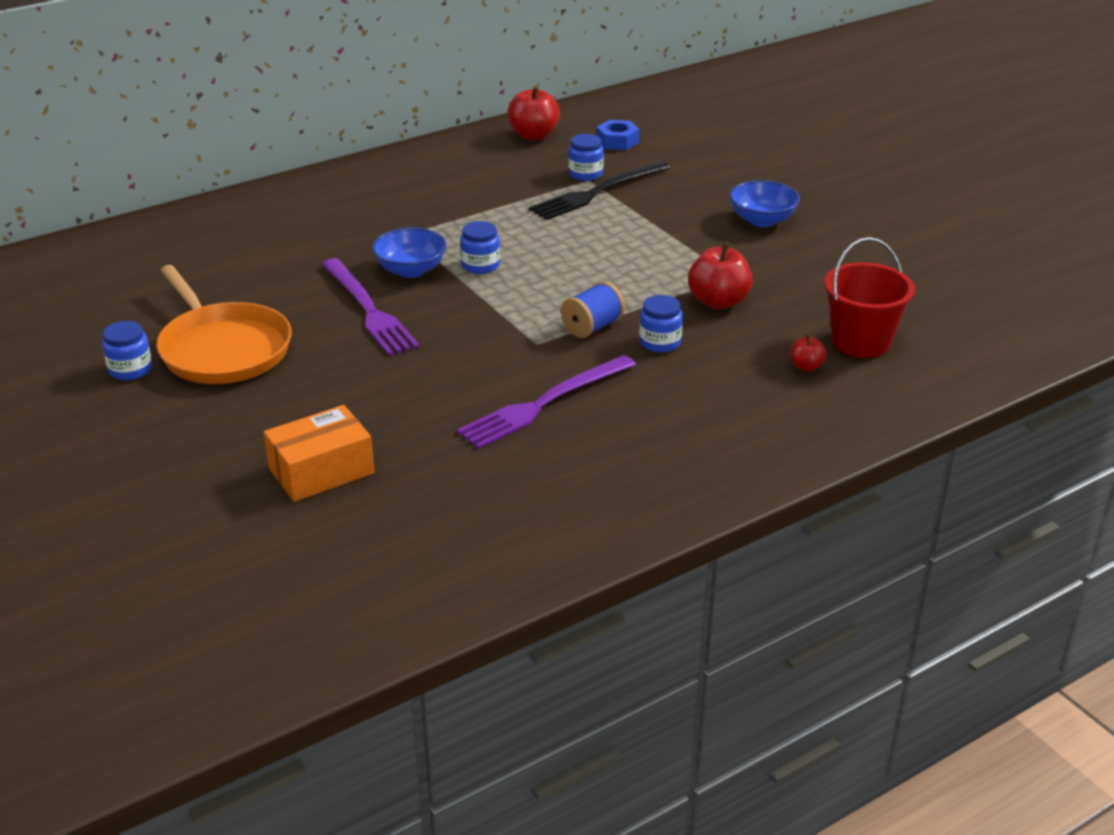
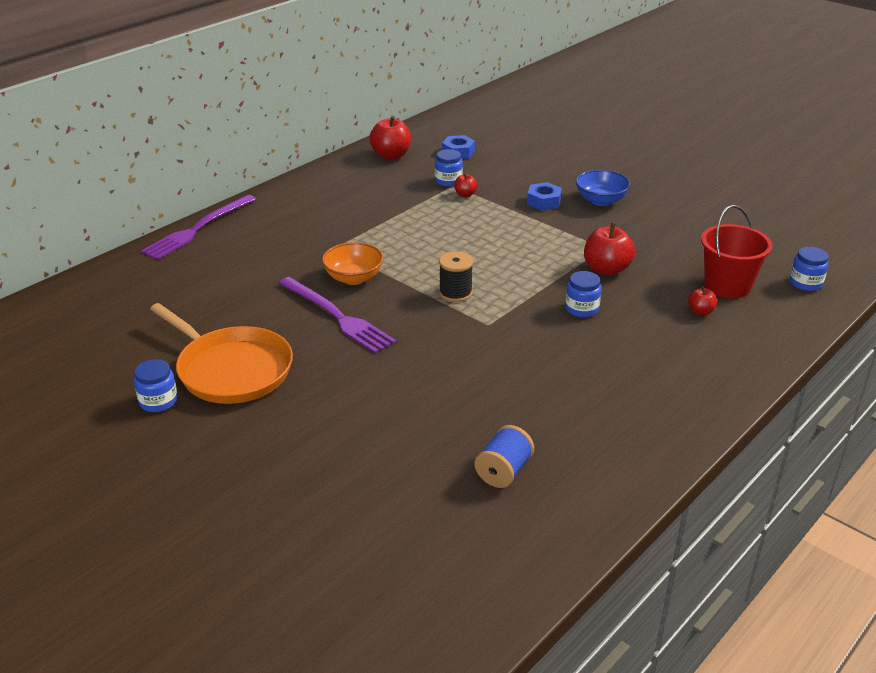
camera: 15 degrees left, 0 degrees up
orange box [264,405,374,502] -> none
blue bowl [372,228,447,278] -> orange bowl [322,242,384,285]
purple fork [457,355,636,449] -> purple fork moved to [141,195,256,260]
blue jar [460,221,500,274] -> blue jar moved to [790,247,829,291]
black fork [529,161,670,220] -> red apple [454,173,478,197]
blue spool [561,281,625,338] -> blue spool moved to [475,425,534,488]
none -> black spool [439,251,473,302]
none -> blue nut [527,182,562,211]

